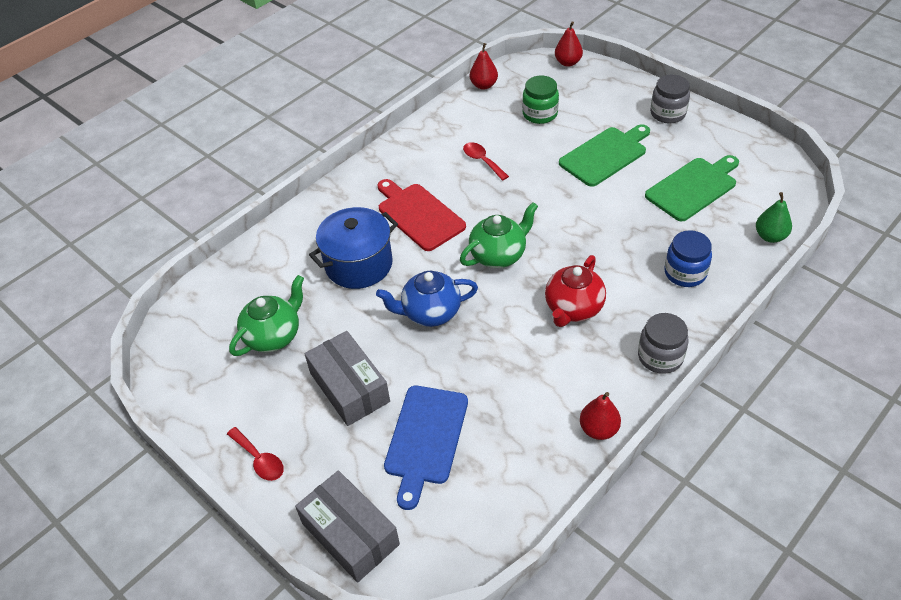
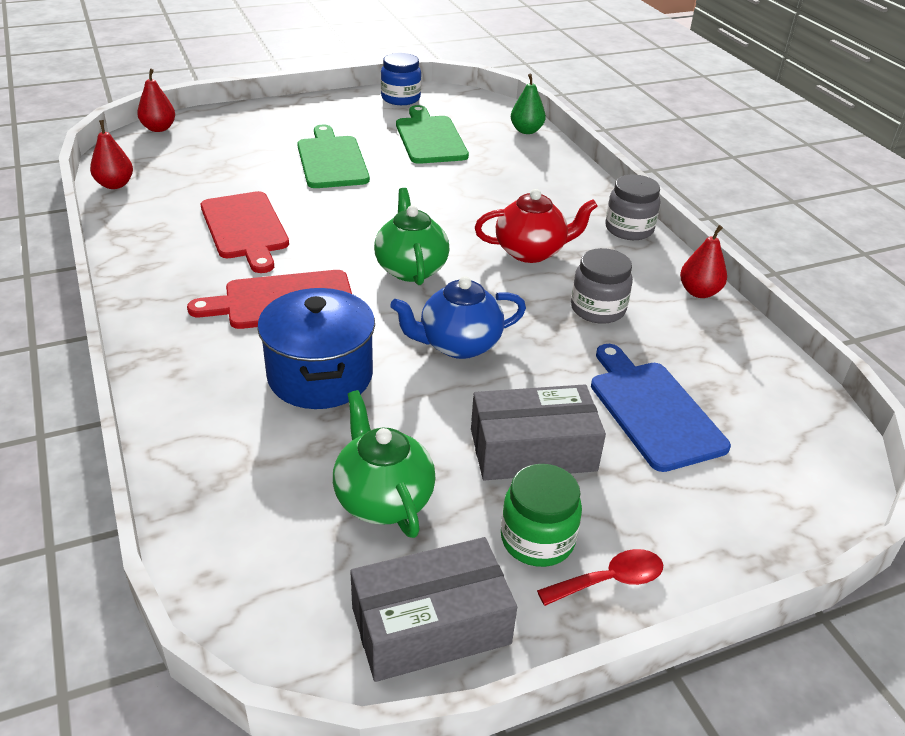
camera: 70 degrees left, 10 degrees down
grey box [295,470,400,583] -> grey box moved to [350,537,517,682]
blue teapot [376,271,478,327] -> blue teapot turned 60 degrees clockwise [390,276,526,359]
blue cutting board [384,386,468,510] -> blue cutting board turned 150 degrees counterclockwise [591,344,731,472]
red spoon [463,142,509,181] -> red cutting board [201,191,289,273]
green jar [522,76,559,124] -> green jar moved to [501,464,582,567]
red teapot [545,255,606,327] -> red teapot turned 60 degrees counterclockwise [475,189,598,263]
grey jar [650,75,690,123] -> grey jar moved to [571,248,633,324]
blue jar [664,230,712,287] -> blue jar moved to [381,53,421,105]

